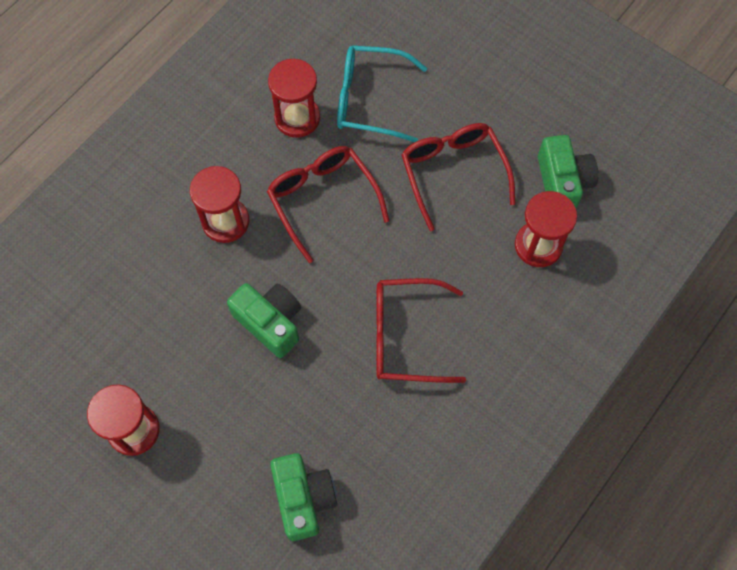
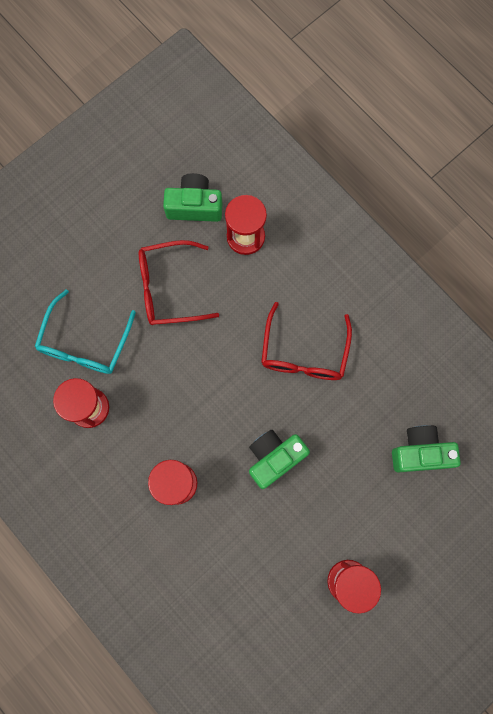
camera: 80 degrees left, 10 degrees up
red glasses [267,146,390,263] -> none

